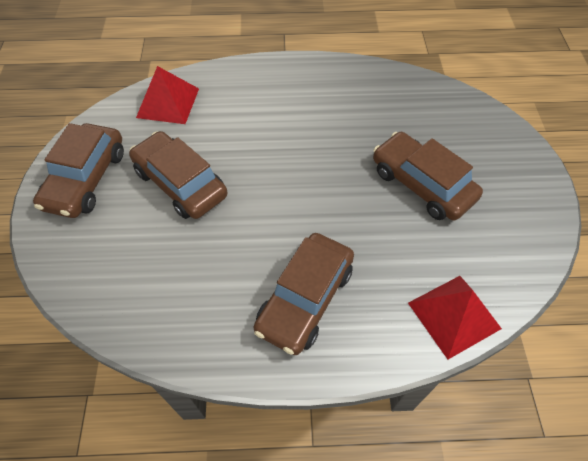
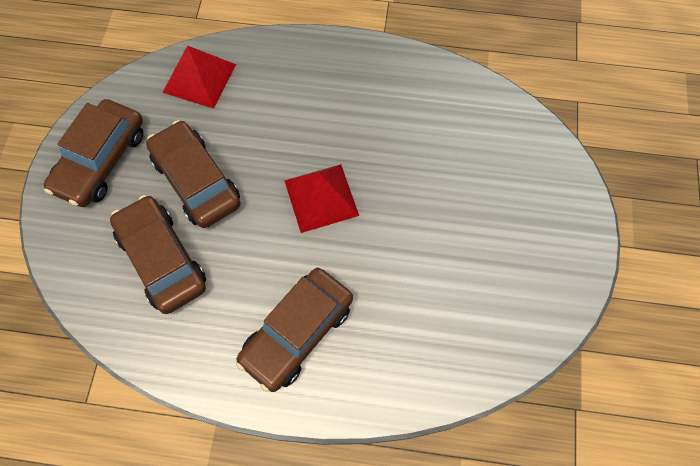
camera: 10 degrees right, 10 degrees up
brown car [373,132,483,221] -> brown car moved to [110,195,206,314]
red pyramid [408,276,502,360] -> red pyramid moved to [284,164,359,233]

